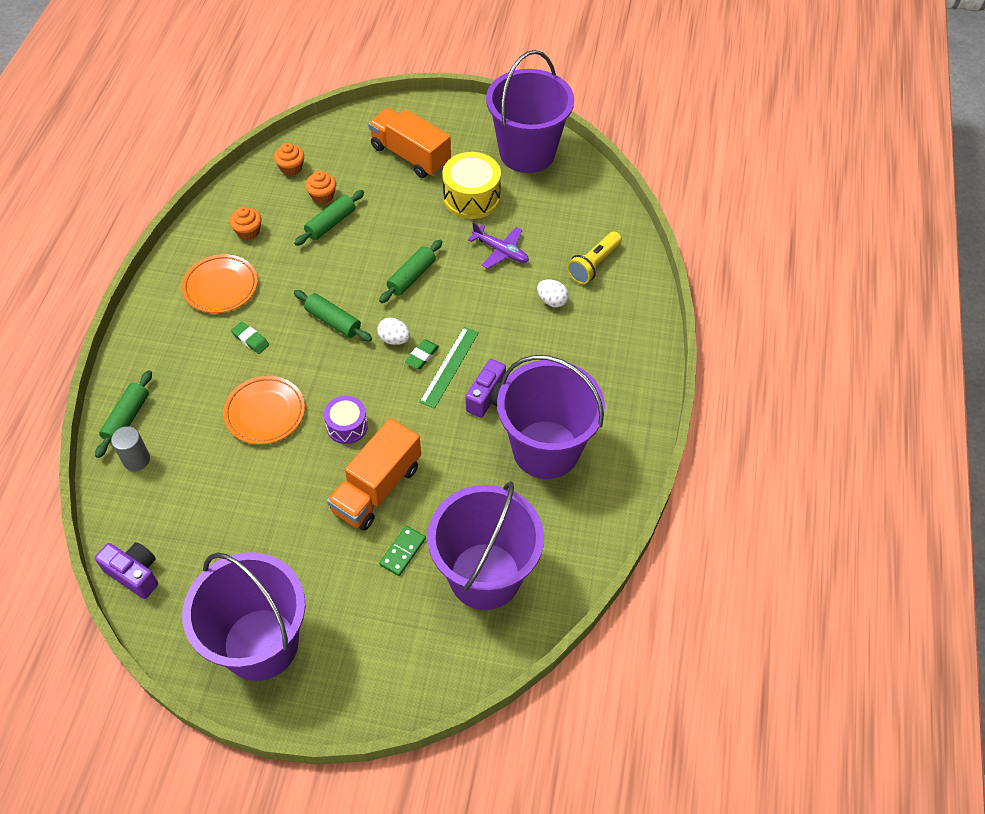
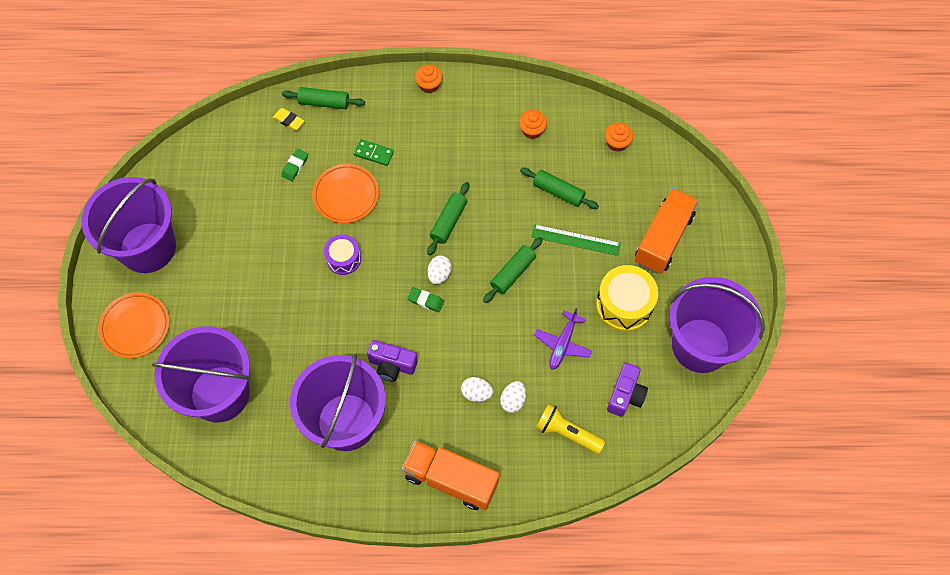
camera: 80 degrees right, 10 degrees up
purple camera [95,542,158,599] -> purple camera moved to [607,363,648,417]
grey cylinder [111,426,150,471] -> yellow eraser [273,108,304,131]
orange plate [182,254,258,313] -> orange plate moved to [98,292,170,358]
green eraser [231,322,269,354] -> green eraser moved to [281,148,308,181]
orange cupcake [305,171,336,204] -> orange cupcake moved to [415,64,443,93]
orange truck [327,418,421,531] -> orange truck moved to [402,440,500,510]
green rolling pin [379,240,442,303] -> green rolling pin turned 75 degrees counterclockwise [483,237,543,303]
green domino [379,526,426,576] -> green domino moved to [354,139,394,166]
green ruler [420,327,479,409] -> green ruler moved to [531,224,621,256]
none -> white egg [461,377,493,402]

